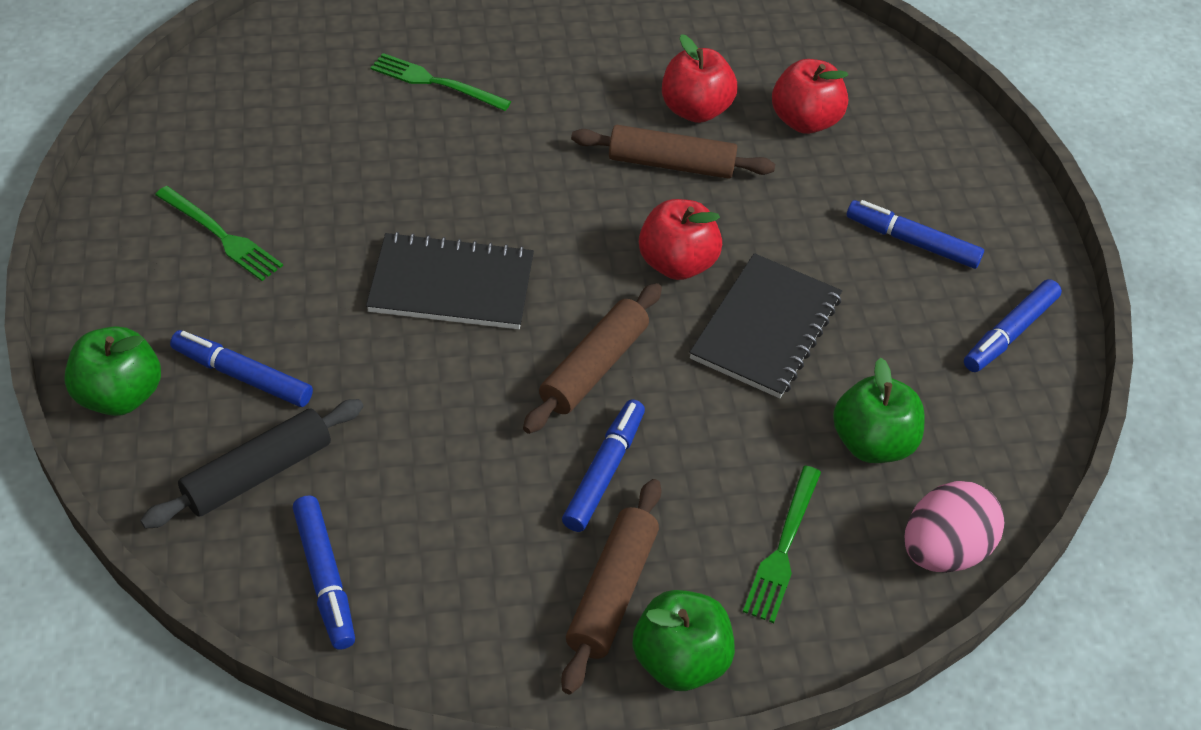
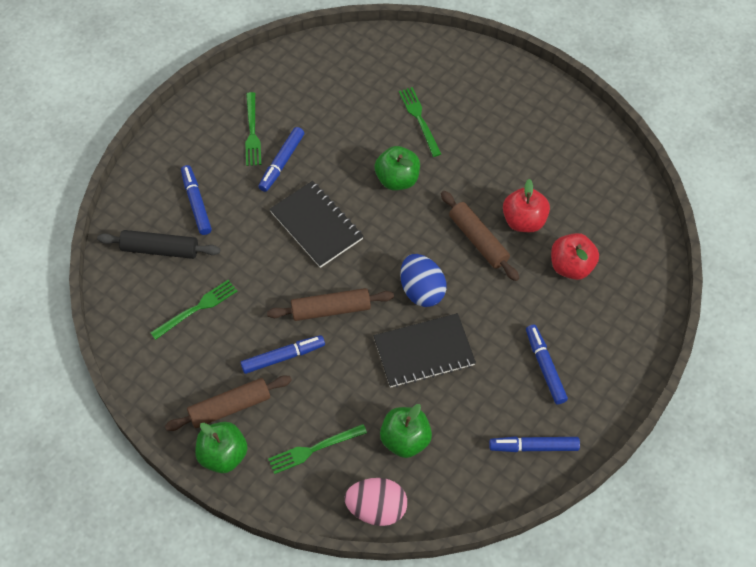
camera: 50 degrees right, 10 degrees up
green apple [64,326,161,416] -> green apple moved to [375,146,420,190]
blue marker [293,495,355,650] -> blue marker moved to [258,127,304,192]
red apple [639,199,722,280] -> blue egg [400,254,447,307]
none -> green fork [150,280,237,340]

